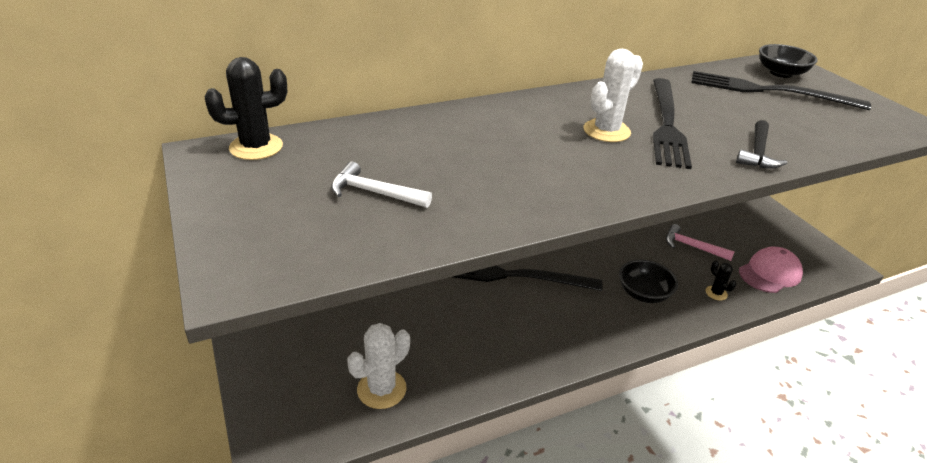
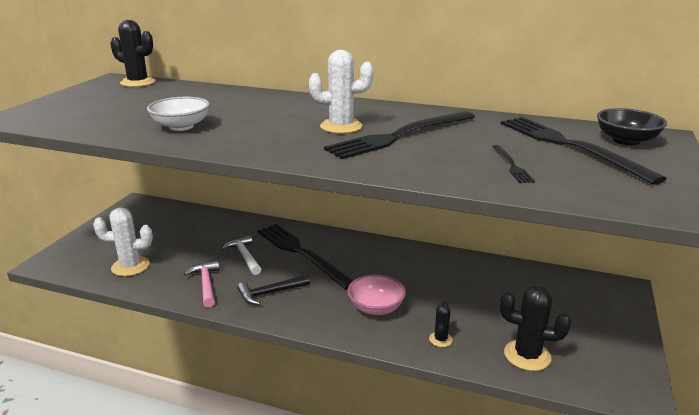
camera: 45 degrees right, 10 degrees down
white hammer [331,161,432,208] -> white hammer moved to [222,235,261,275]
black bowl [619,260,678,303] -> pink bowl [348,274,406,315]
pink hammer [666,224,735,261] -> pink hammer moved to [184,260,220,308]
black hammer [736,120,788,169] -> black hammer moved to [237,274,310,305]
pink cap [739,246,803,293] -> black cactus [500,286,571,371]
none -> white bowl [147,97,210,131]
none -> black fork [492,145,535,183]

